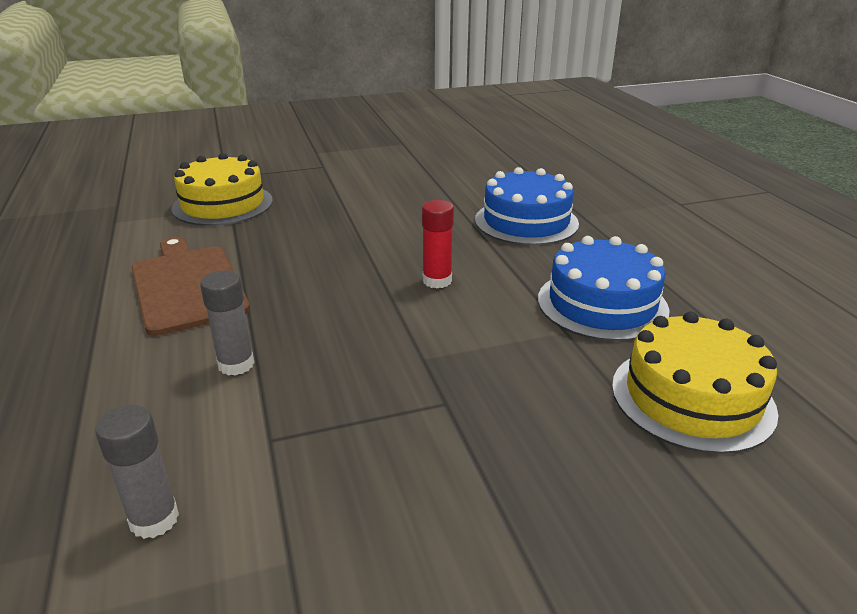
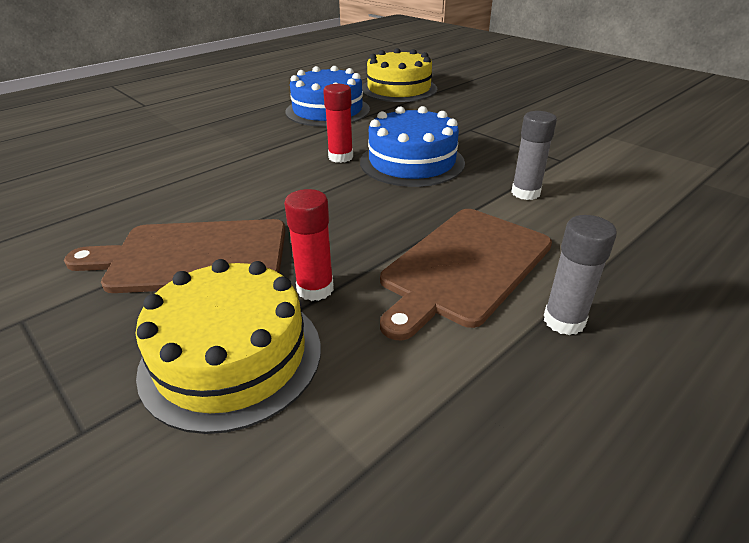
camera: 115 degrees left, 5 degrees up
grey glue stick [95,405,179,539] -> grey glue stick moved to [544,215,617,335]
blue cake [475,167,579,245] -> blue cake moved to [360,106,465,187]
none -> brown cutting board [64,219,285,293]
none -> red glue stick [284,189,334,301]

